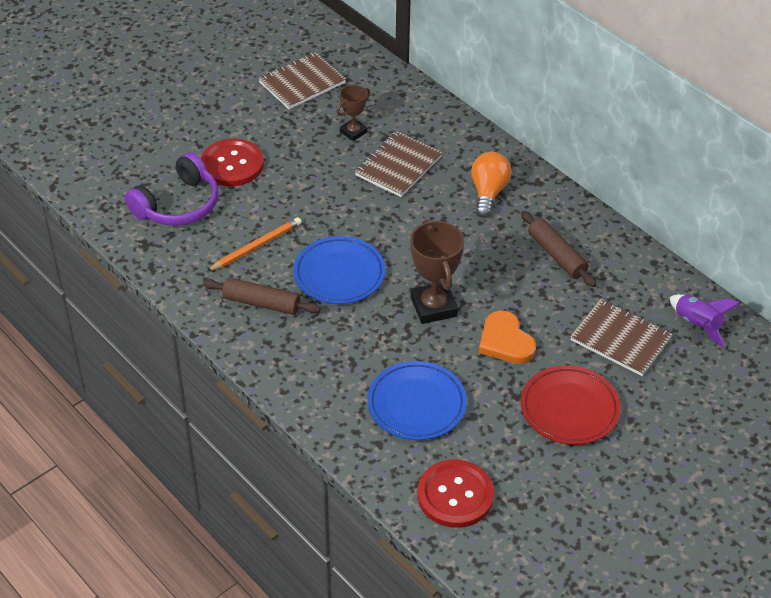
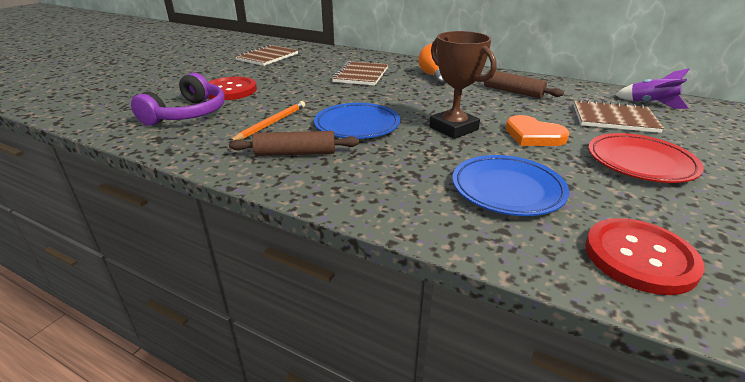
camera: 20 degrees left, 15 degrees down
brown trophy [336,85,370,141] -> none

